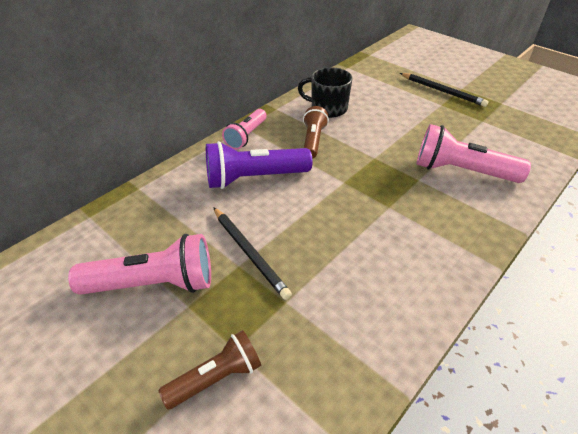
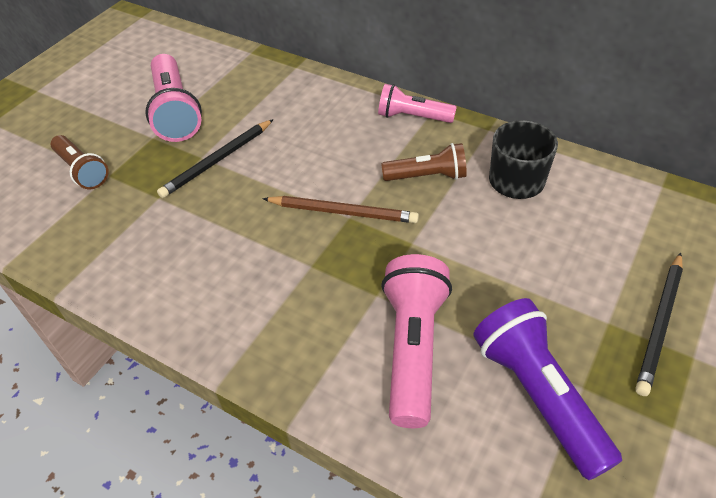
camera: 80 degrees right, 5 degrees up
purple flashlight [206,141,312,189] -> purple flashlight moved to [473,298,622,480]
none -> brown pencil [263,196,419,223]

